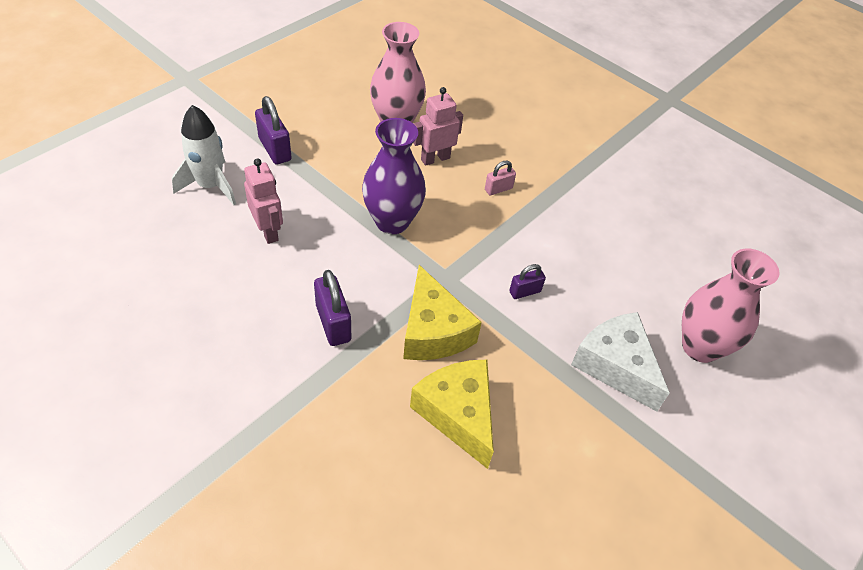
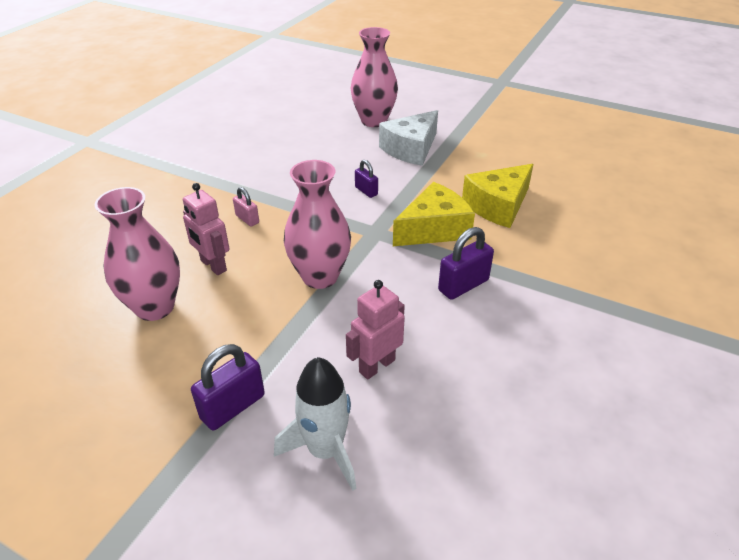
camera: 100 degrees left, 10 degrees down
purple vase [362,118,426,234] -> pink vase [284,160,351,289]

